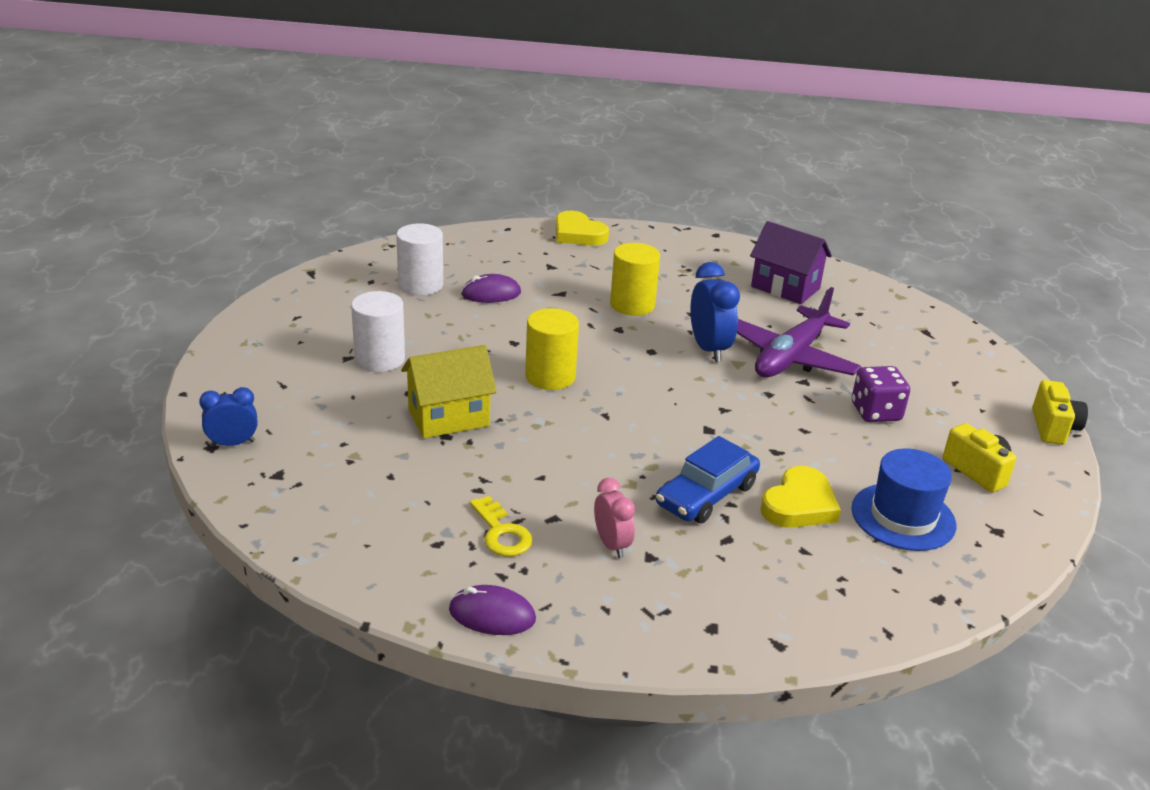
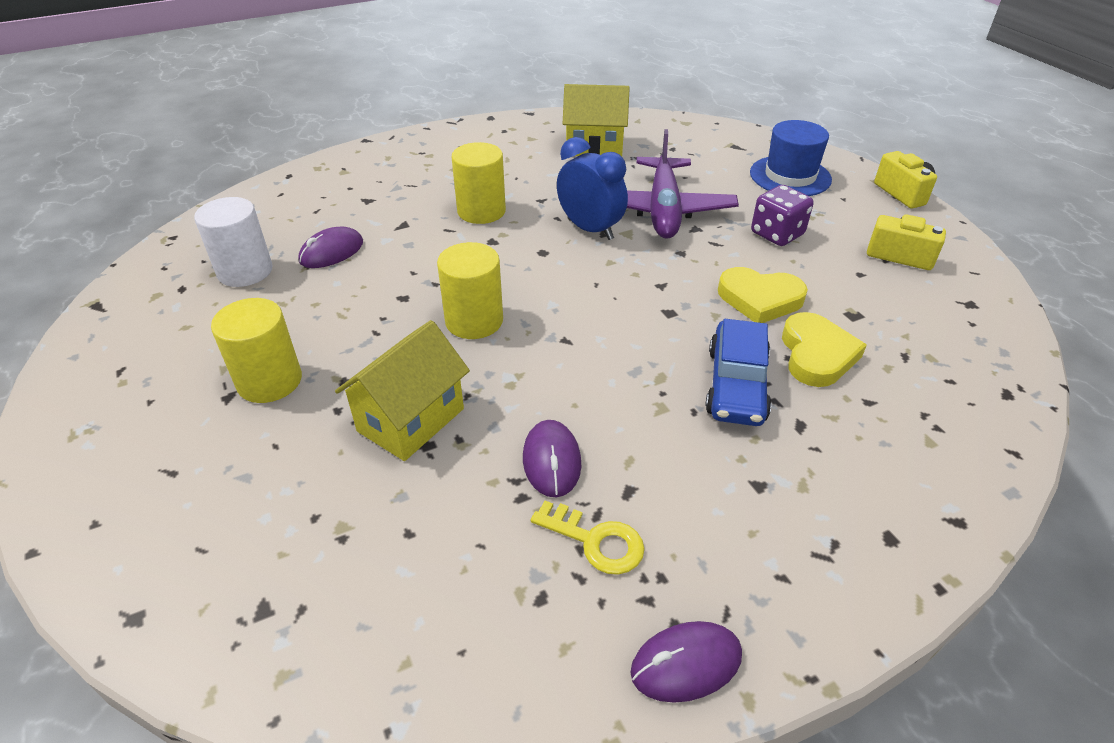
camera: 30 degrees left, 10 degrees up
blue clock [199,387,257,447] -> none
white cylinder [351,291,405,372] -> yellow cylinder [211,298,302,403]
yellow heart [556,211,609,246] -> yellow heart moved to [718,267,808,323]
pink clock [594,478,635,558] -> none
purple house [750,221,832,304] -> yellow house [563,84,629,156]
blue hat [851,448,956,551] -> blue hat moved to [750,120,832,196]
none -> purple mouse [523,420,581,497]

